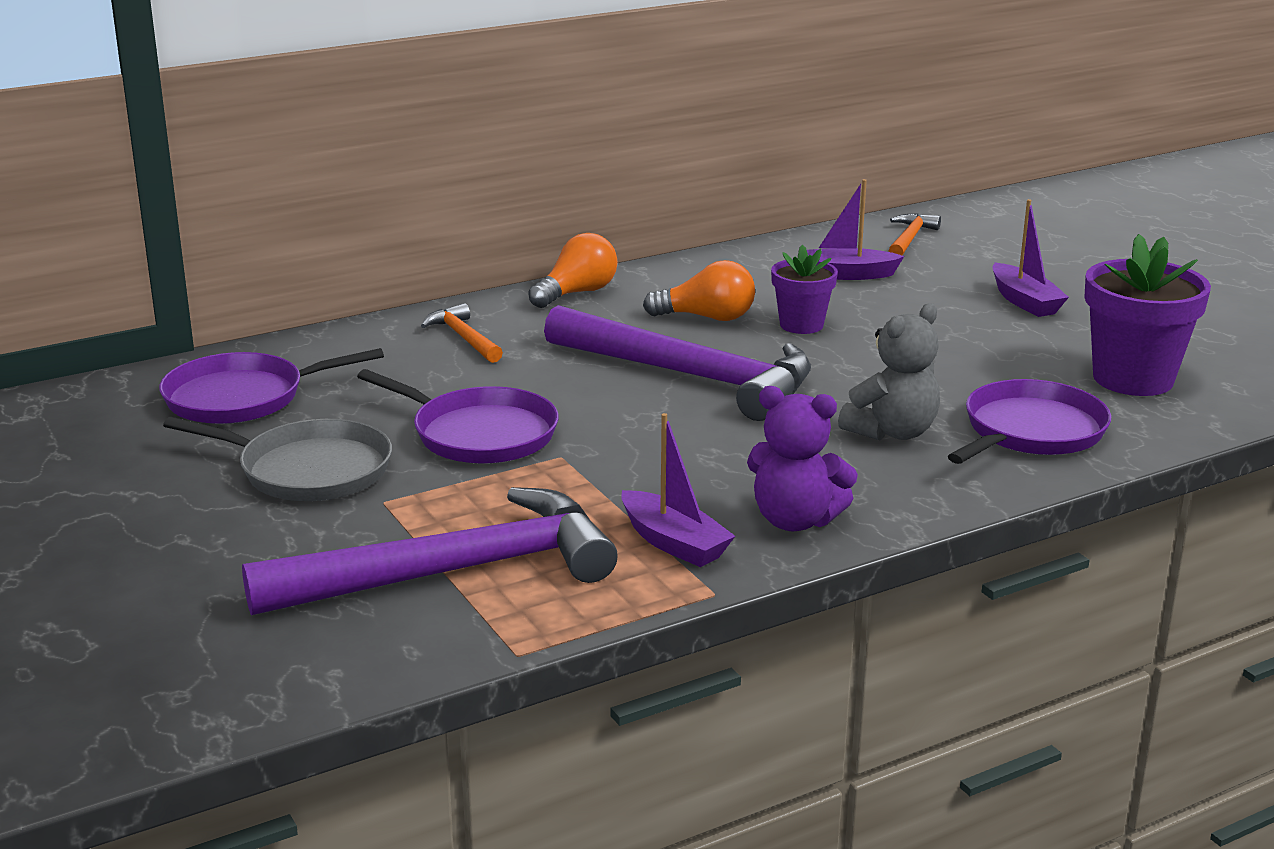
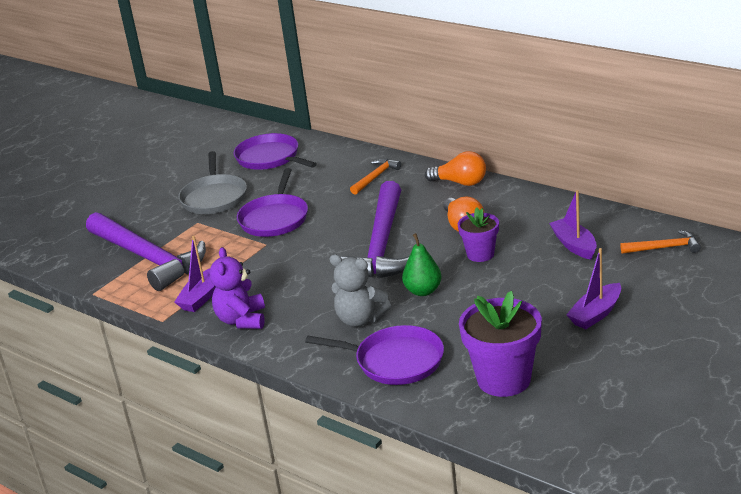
camera: 70 degrees right, 5 degrees up
none -> green pear [402,233,442,296]

